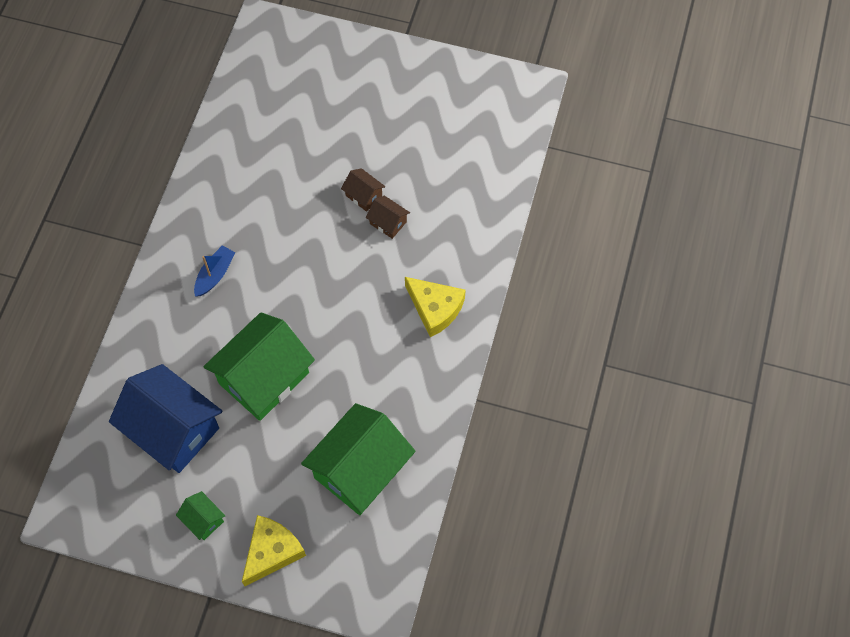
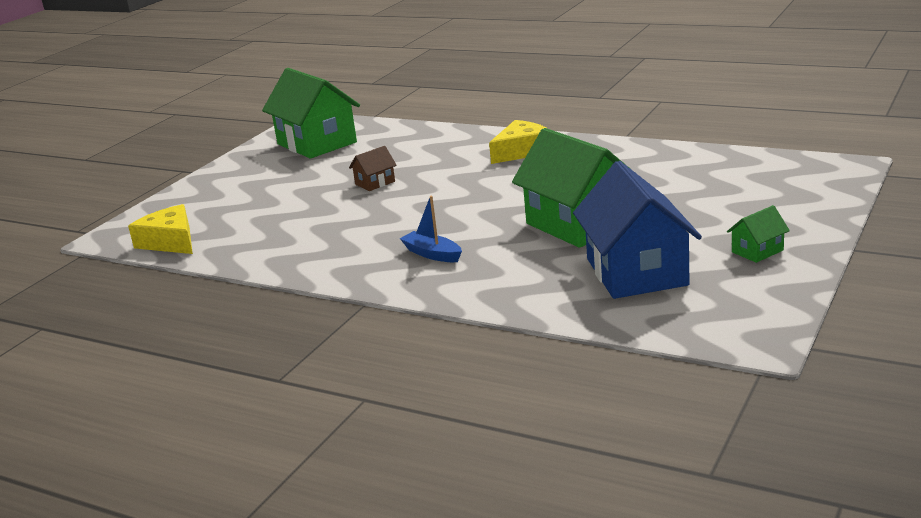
camera: 75 degrees left, 40 degrees down
blue house [109,364,222,473] -> blue house turned 60 degrees counterclockwise [573,161,702,299]
yellow cheese [242,515,306,586] -> yellow cheese moved to [128,204,193,254]
green house [301,403,415,515] -> green house moved to [262,68,360,158]
brown house [366,196,410,239] -> none

